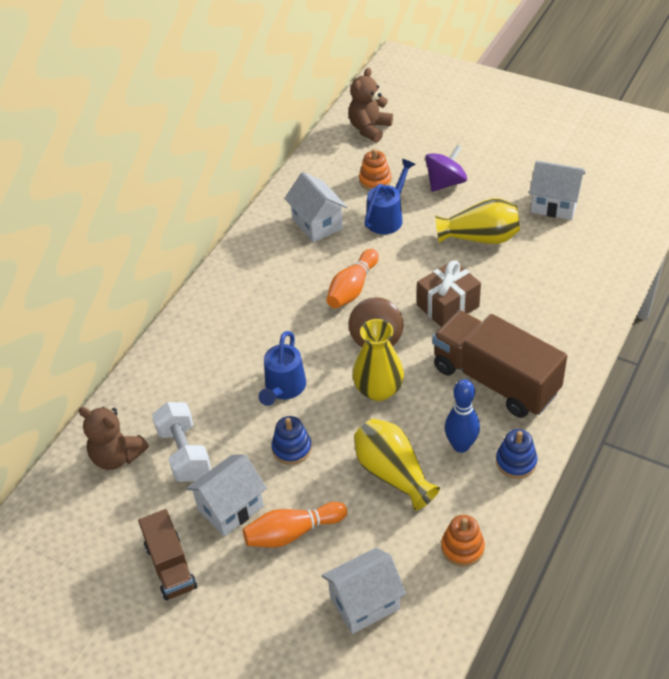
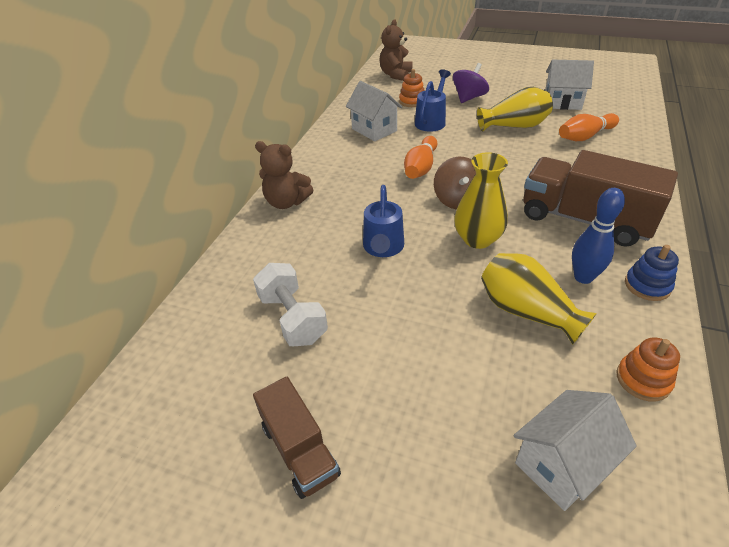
camera: 10 degrees left, 5 degrees down
brown teddy bear [78,407,149,470] -> brown teddy bear moved to [255,141,313,209]
white house [186,454,267,537] -> none
orange bowling pin [243,502,347,548] -> orange bowling pin moved to [559,113,619,141]
blue stacking toy [272,416,312,465] -> none
brown gift [417,260,481,327] -> none

